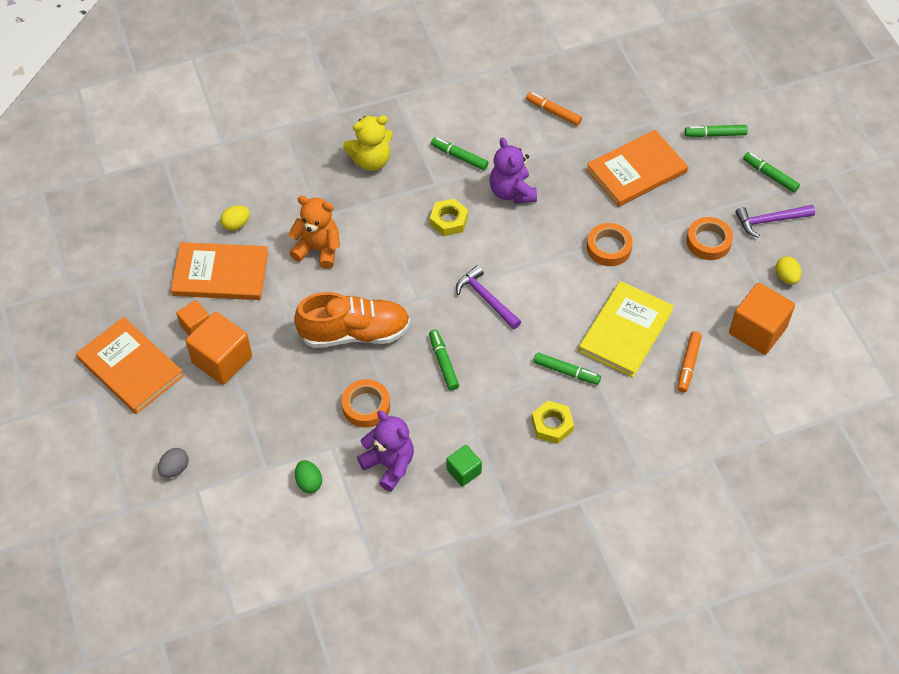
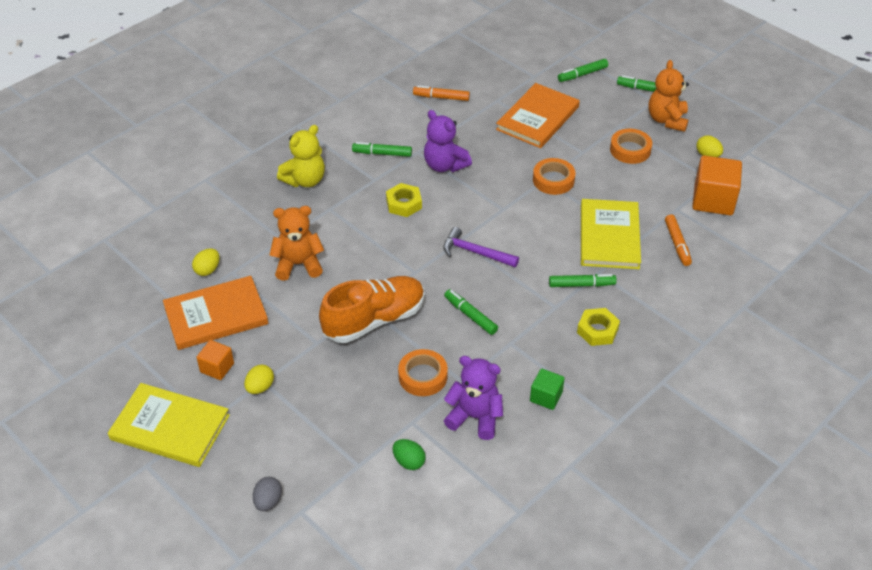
camera: 25 degrees left, 10 degrees down
orange book [76,317,184,414] -> yellow book [108,383,230,467]
orange cube [186,312,252,385] -> yellow egg [244,364,274,394]
purple hammer [736,205,815,238] -> orange teddy bear [648,60,689,132]

